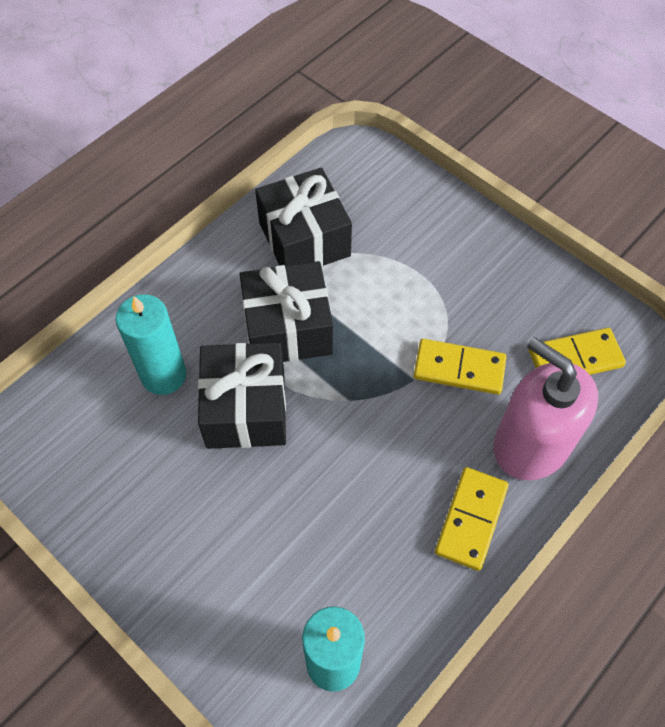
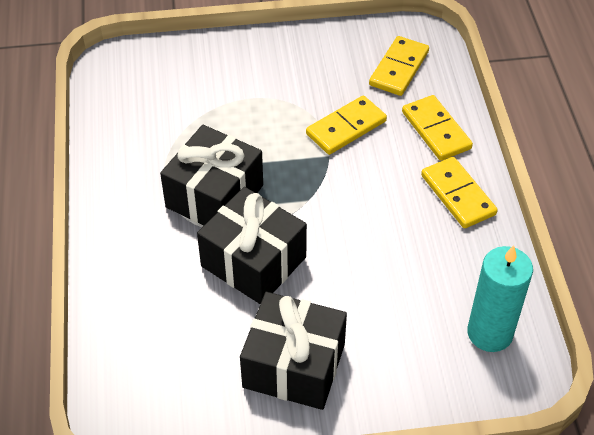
camera: 50 degrees left, 10 degrees down
turquoise candle [116,294,186,395] -> none
black gift [255,168,352,267] -> black gift moved to [240,292,347,410]
pink soap dispenser [494,337,598,480] -> yellow domino [402,95,473,161]

